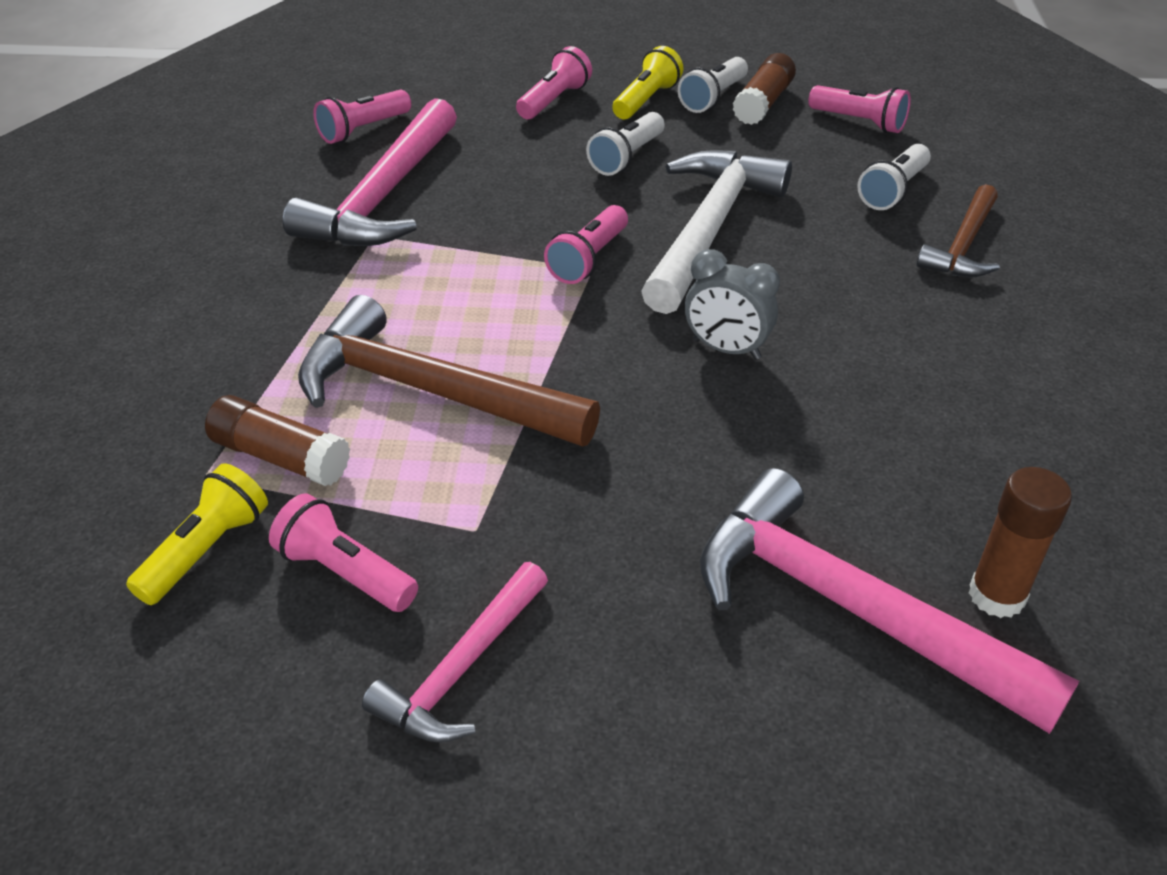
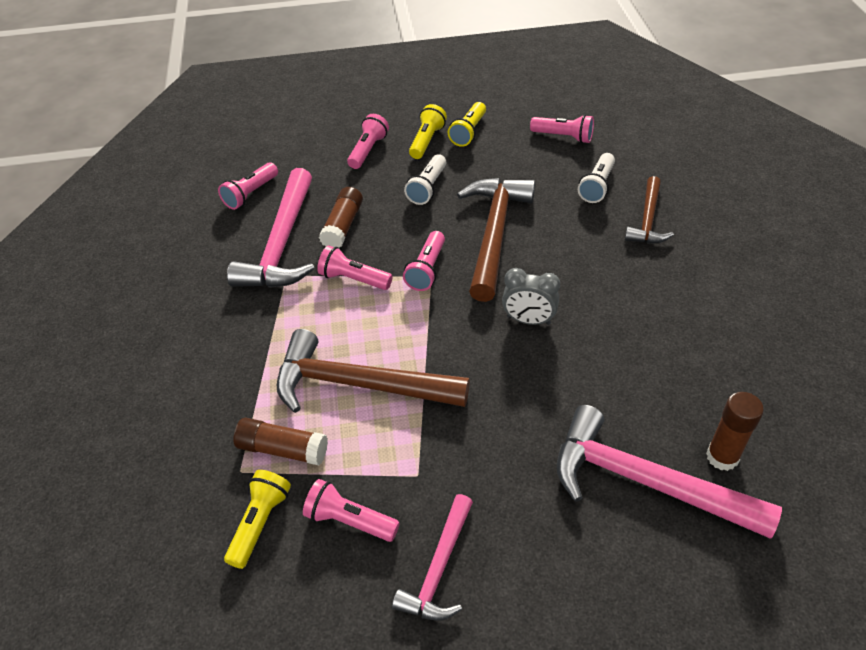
camera: 10 degrees left, 5 degrees up
white hammer [641,151,792,314] -> brown hammer [457,178,535,302]
white flashlight [678,57,748,113] -> yellow flashlight [448,102,486,147]
brown glue stick [732,53,796,125] -> brown glue stick moved to [319,187,363,248]
none -> pink flashlight [317,245,393,290]

